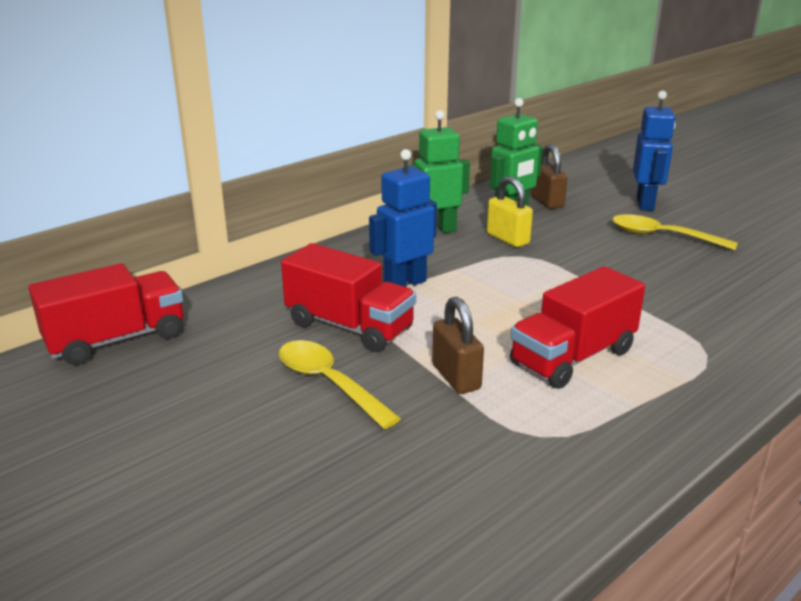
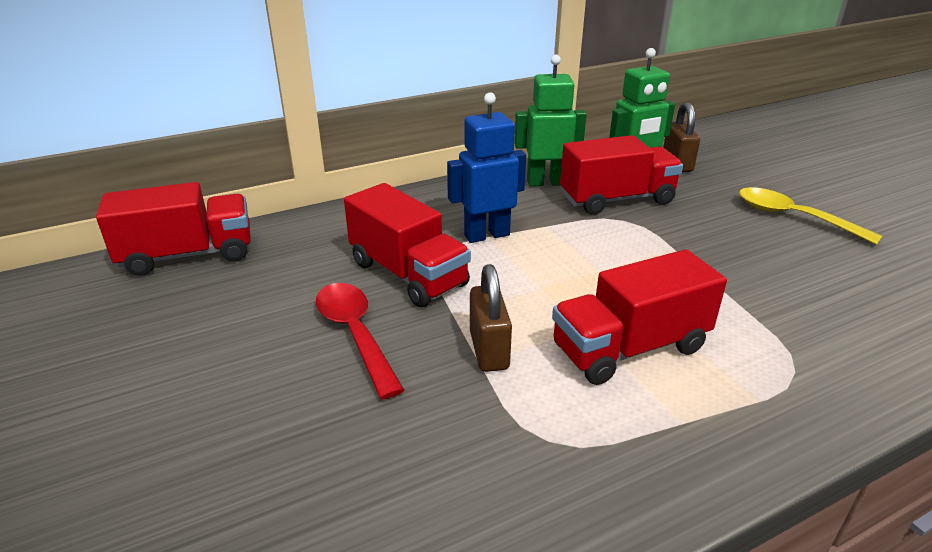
camera: 15 degrees right, 5 degrees up
yellow spoon [279,340,401,429] -> red spoon [316,283,404,400]
yellow padlock [487,176,533,247] -> red truck [560,135,683,215]
blue robot [633,91,676,211] -> none

